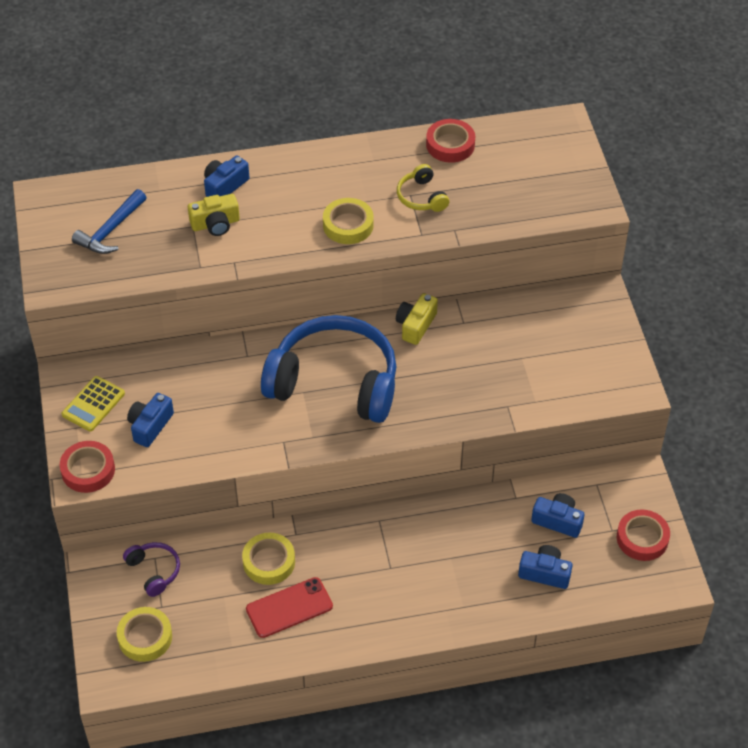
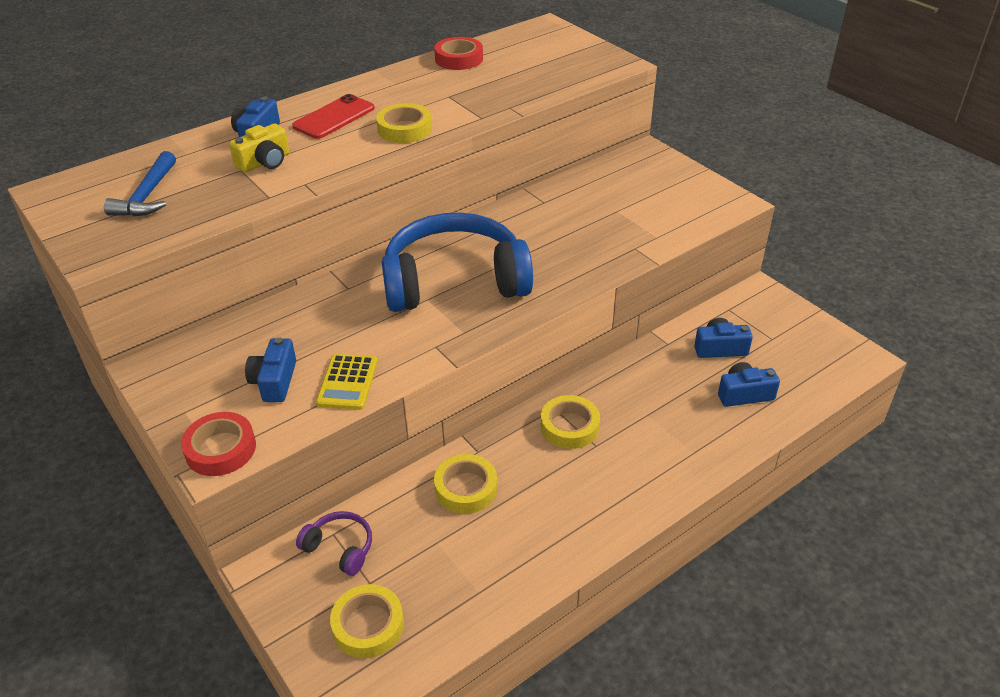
camera: 25 degrees left, 10 degrees down
yellow calculator [62,376,125,431] -> yellow calculator moved to [316,354,378,410]
red phone [246,577,333,638] -> red phone moved to [292,94,375,139]
yellow camera [396,293,438,345] -> none
yellow headphones [397,164,449,212] -> none
red tape [617,509,670,561] -> none
none -> yellow tape [541,395,600,449]

